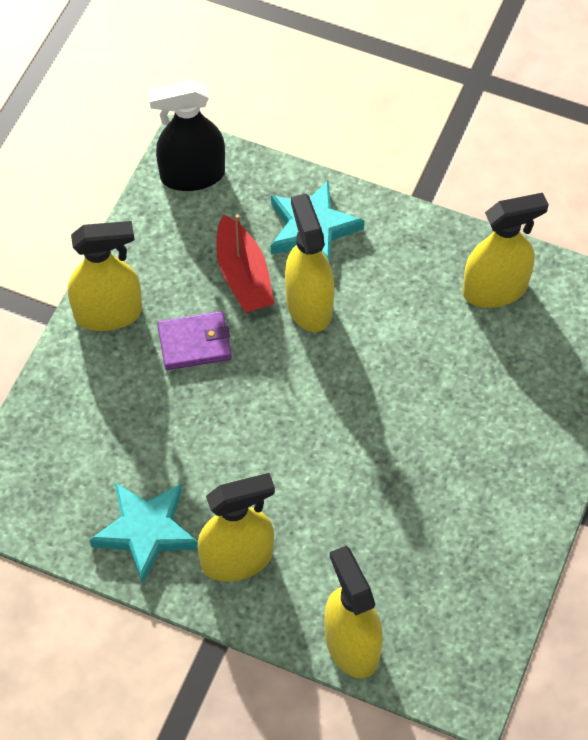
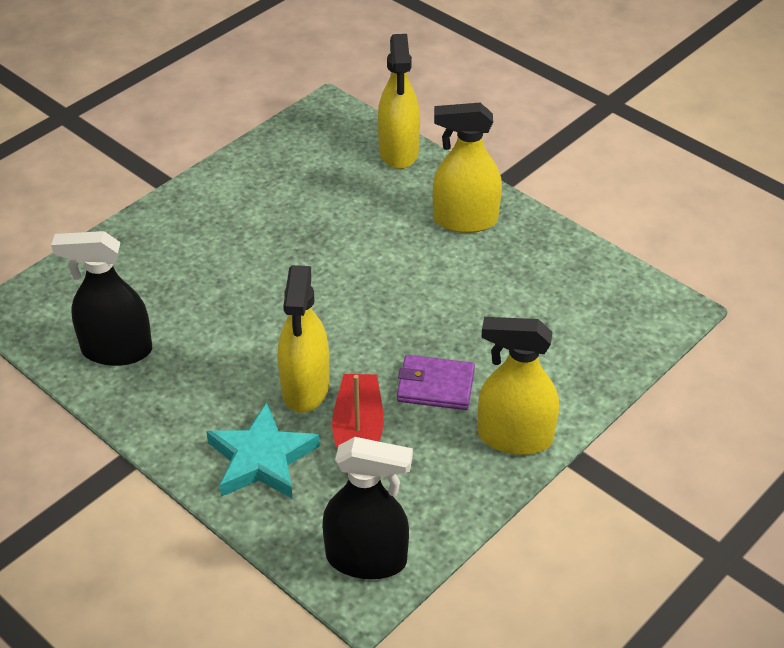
camera: 160 degrees left, 15 degrees down
turquoise star [90,483,198,584] -> none
yellow spray bottle [463,193,549,308] -> black spray bottle [51,231,152,366]

